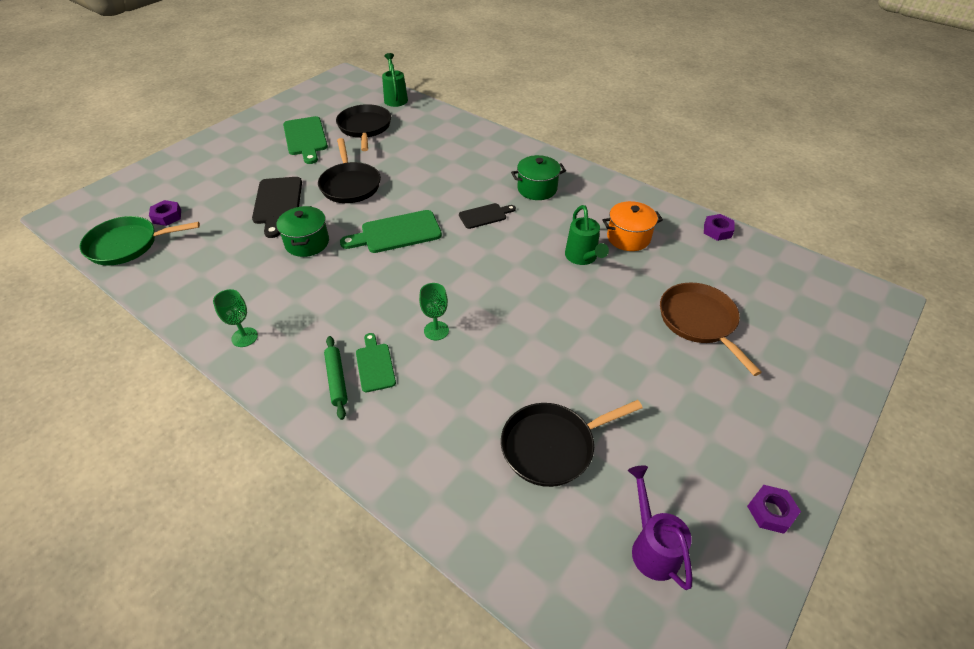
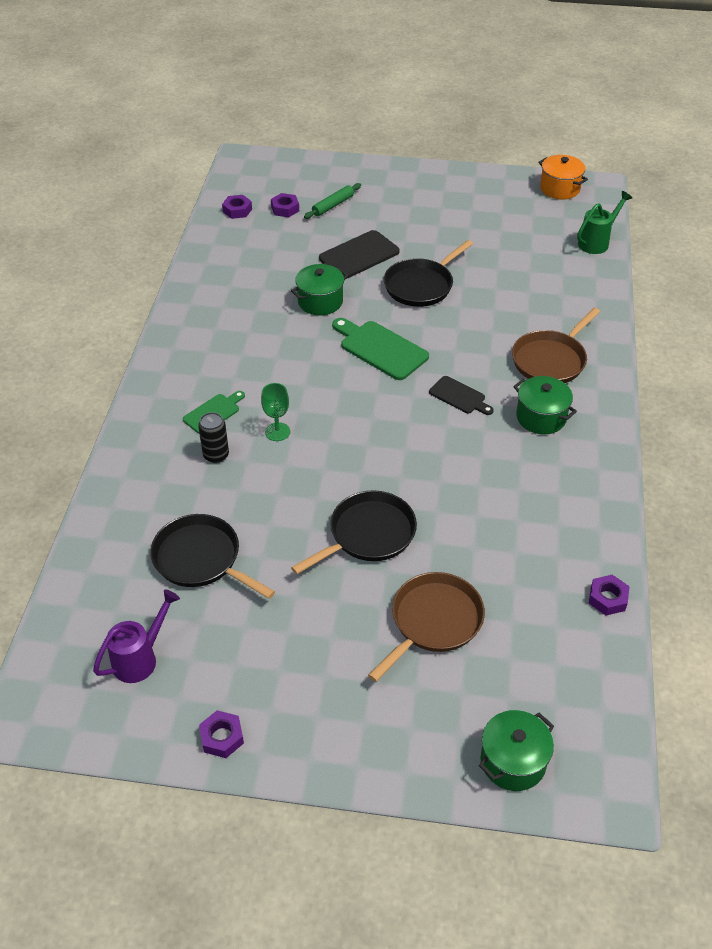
camera: 60 degrees right, 0 degrees up
green pan [80,216,200,265] -> purple nut [222,195,252,219]
green goblet [213,289,258,347] -> none
green cutting board [283,116,328,164] -> none
green rolling pin [324,336,348,420] -> green rolling pin moved to [304,183,361,219]
black pan [336,104,391,151] -> black pan moved to [291,490,417,574]
green watering can [565,205,609,265] -> none
orange pot [602,201,663,251] -> orange pot moved to [538,155,588,200]
none -> black can [198,412,229,463]
none -> green pot [479,710,554,791]
none -> brown pan [512,308,600,383]

